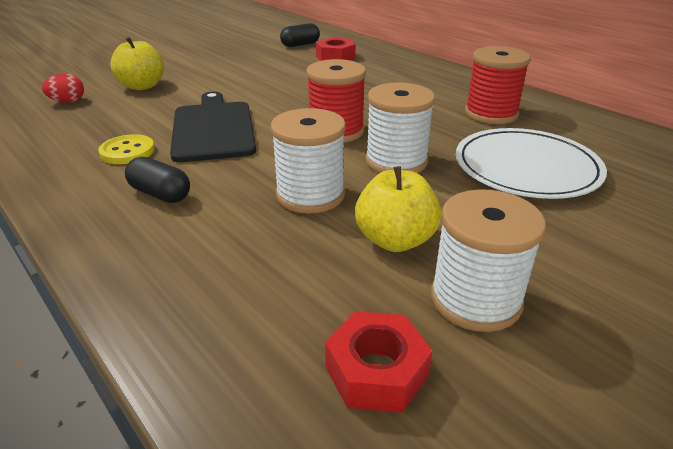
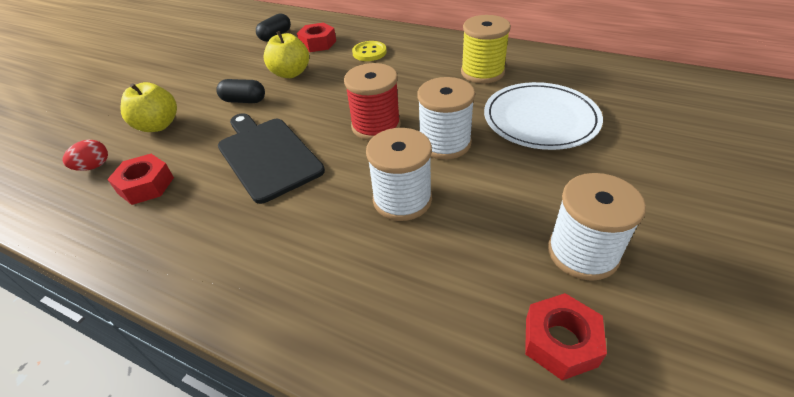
camera: 20 degrees left, 10 degrees up
yellow button [98,134,155,164] -> yellow button moved to [352,41,387,61]
black capsule [125,157,190,203] -> black capsule moved to [216,79,265,103]
yellow apple [355,166,441,252] -> yellow apple moved to [264,31,309,78]
red spool [465,46,531,124] -> yellow spool [461,15,511,84]
none -> red nut [107,154,174,205]

